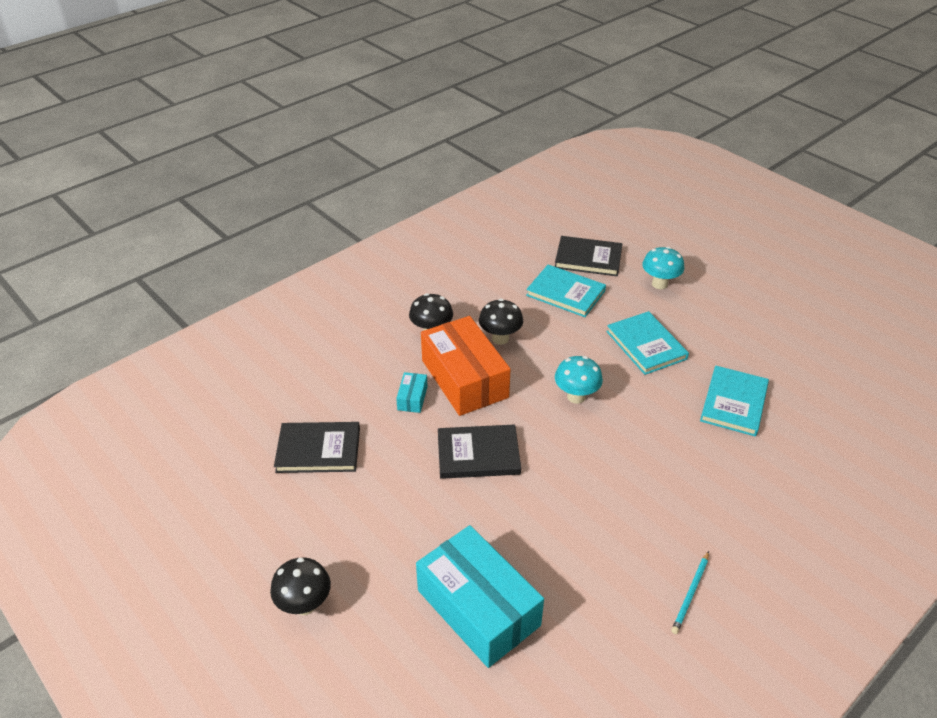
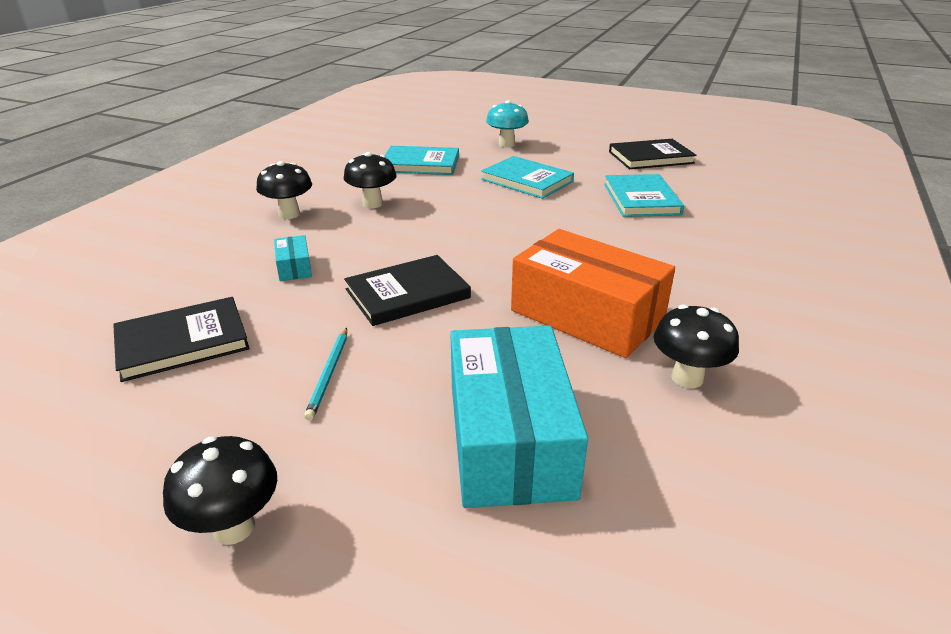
camera: 25 degrees left, 10 degrees down
turquoise box [416,525,544,668] -> turquoise box turned 60 degrees clockwise [450,326,588,508]
orange box [421,316,511,416] -> orange box moved to [511,229,675,358]
black book [555,236,622,276] -> black book moved to [609,139,696,169]
turquoise mushroom [555,356,603,404] -> none
turquoise pencil [671,551,709,634] -> turquoise pencil moved to [304,328,347,421]
none -> black mushroom [653,305,739,388]

